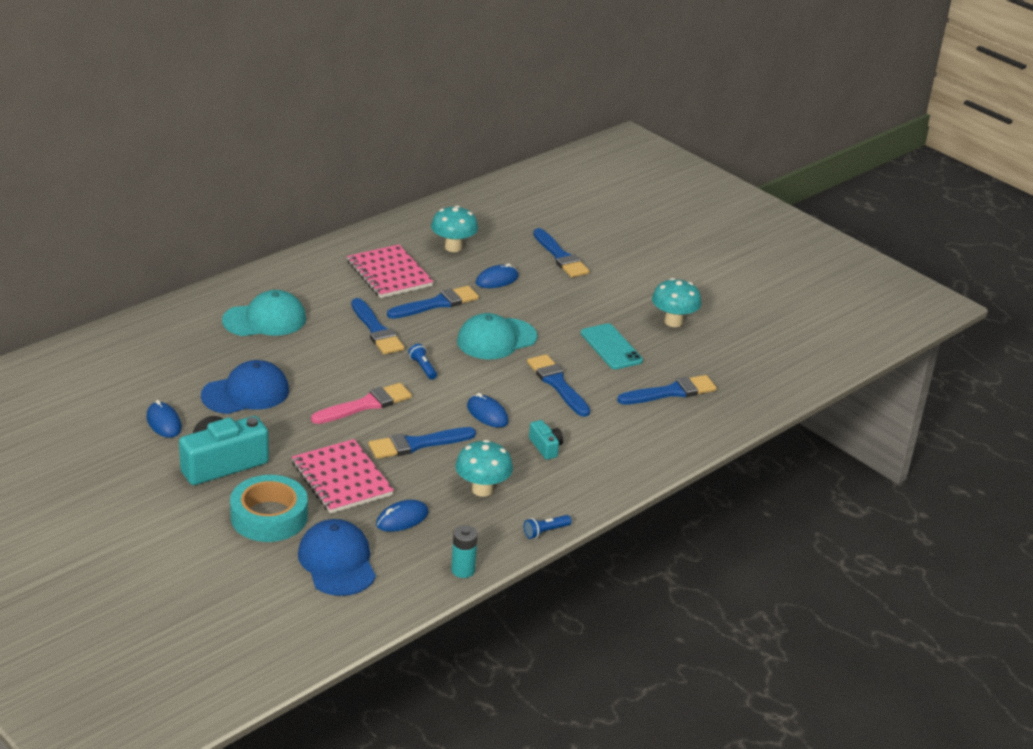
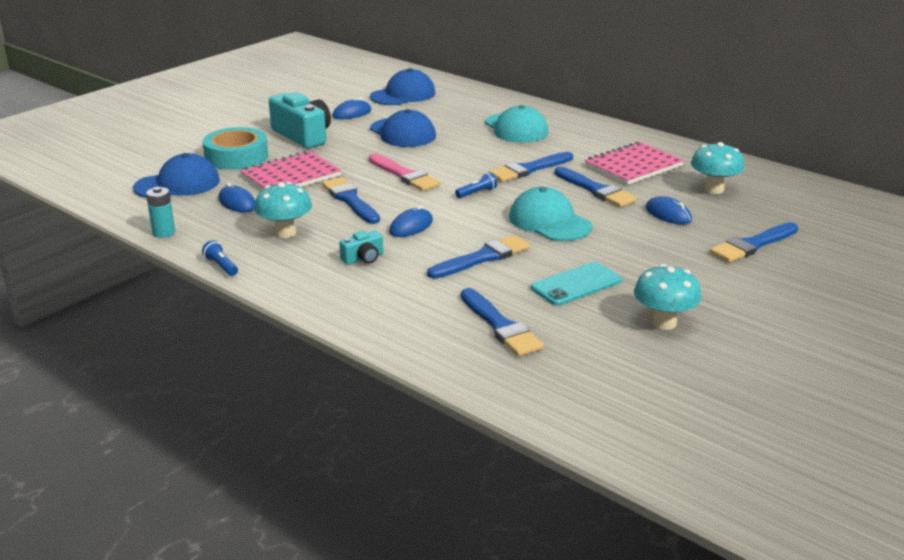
camera: 85 degrees right, 5 degrees down
none -> blue cap [370,68,435,105]

